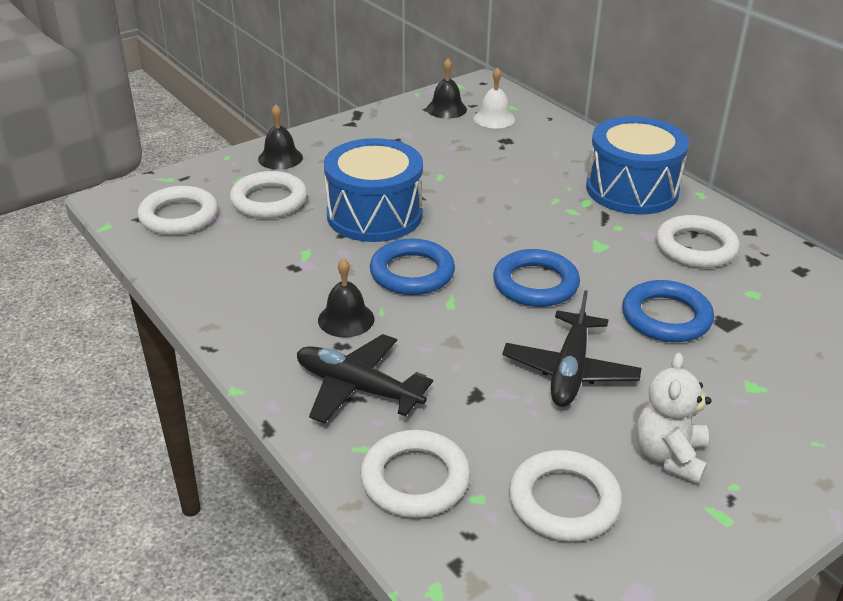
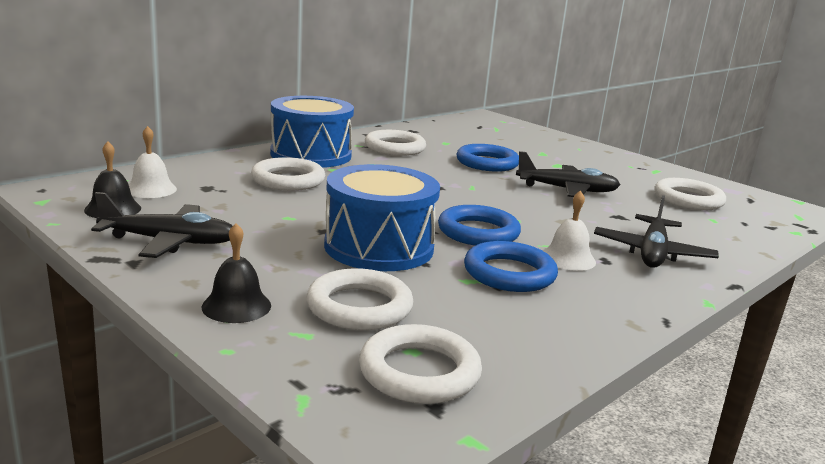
camera: 100 degrees left, 15 degrees down
black bell [318,258,374,337] -> white bell [544,190,596,271]
white ring [360,430,471,518] -> white ring moved to [251,157,325,191]
blue ring [493,249,580,307] -> blue ring moved to [464,241,558,292]
white teddy bear [636,353,711,484] -> none
none -> black plane [91,192,232,258]

